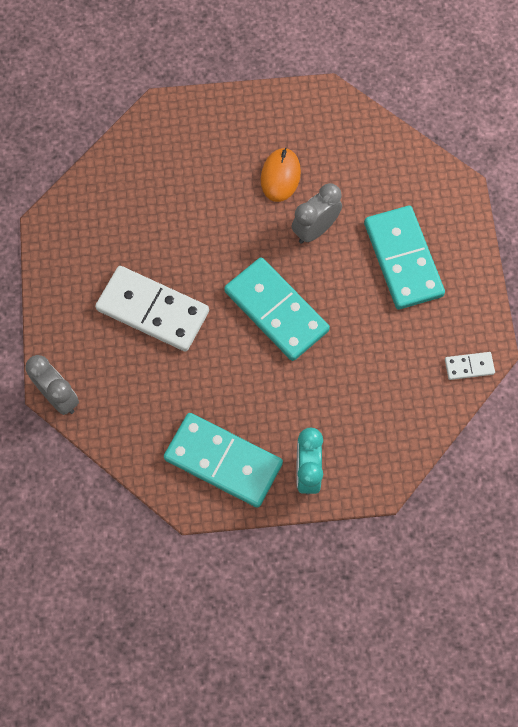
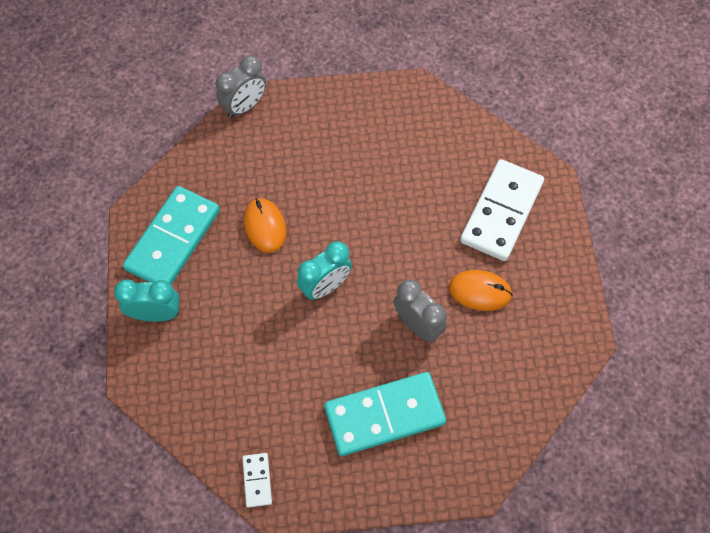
camera: 90 degrees right, 5 degrees down
white domino [95,266,209,352] -> white domino moved to [460,159,544,261]
turquoise domino [224,257,330,361] -> turquoise clock [297,241,352,300]
none -> orange mouse [244,198,286,253]

